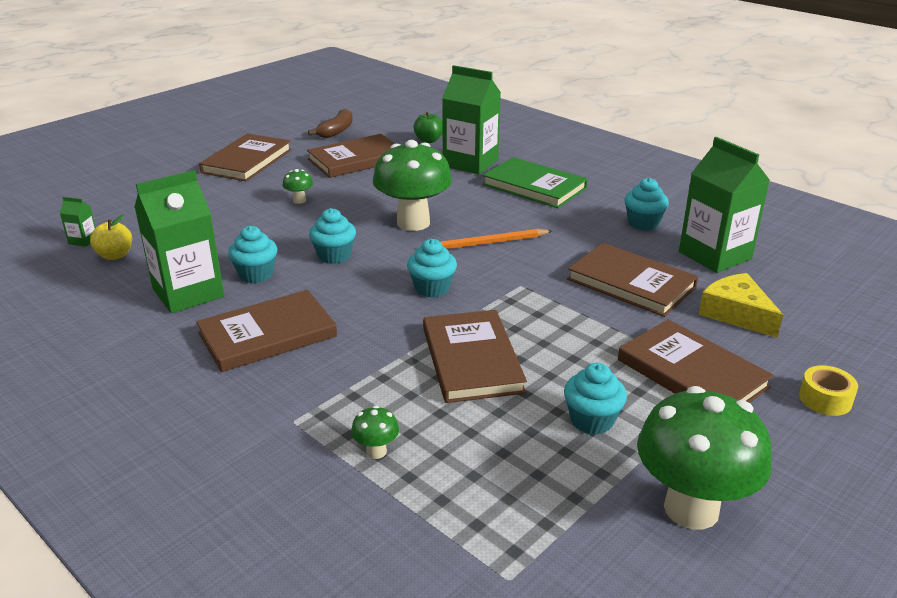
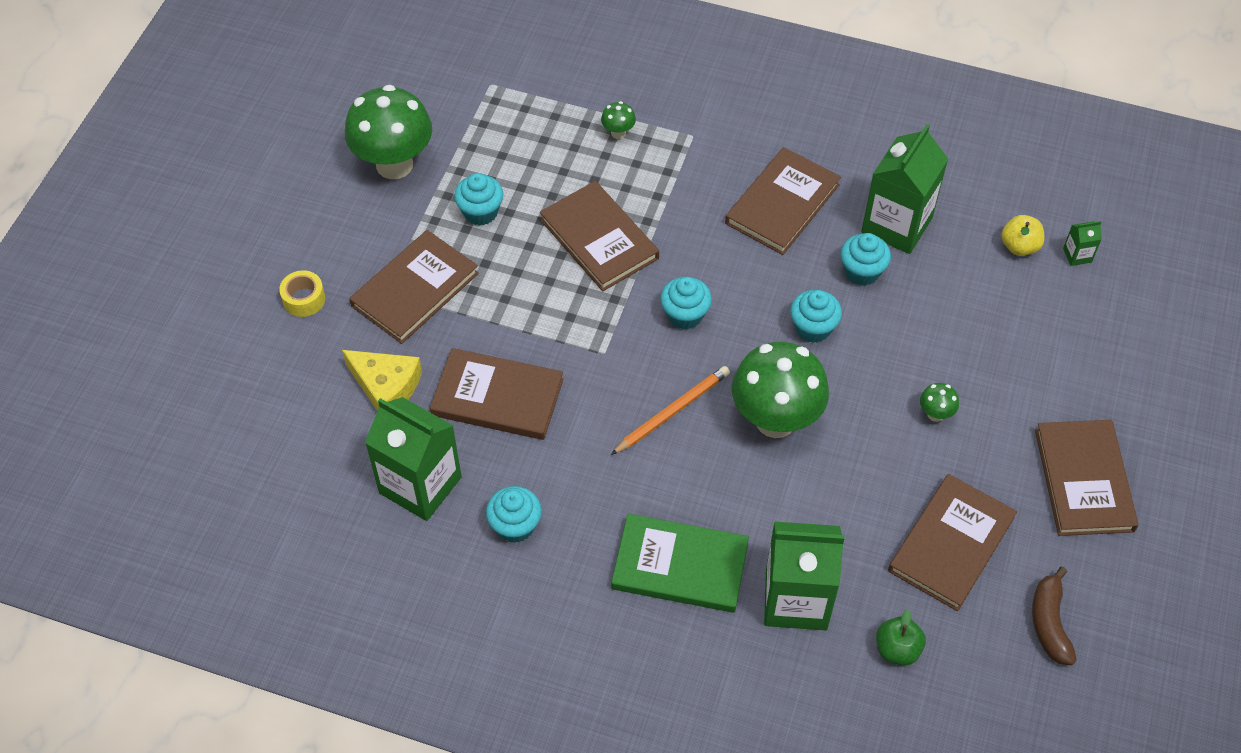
camera: 155 degrees right, 25 degrees up
brown book [618,319,774,403] -> brown book turned 75 degrees counterclockwise [349,230,479,344]

